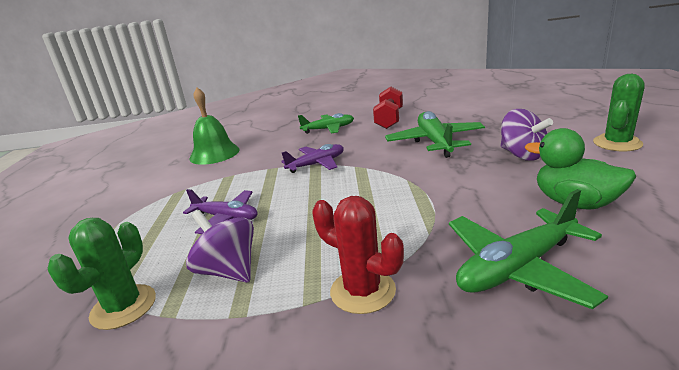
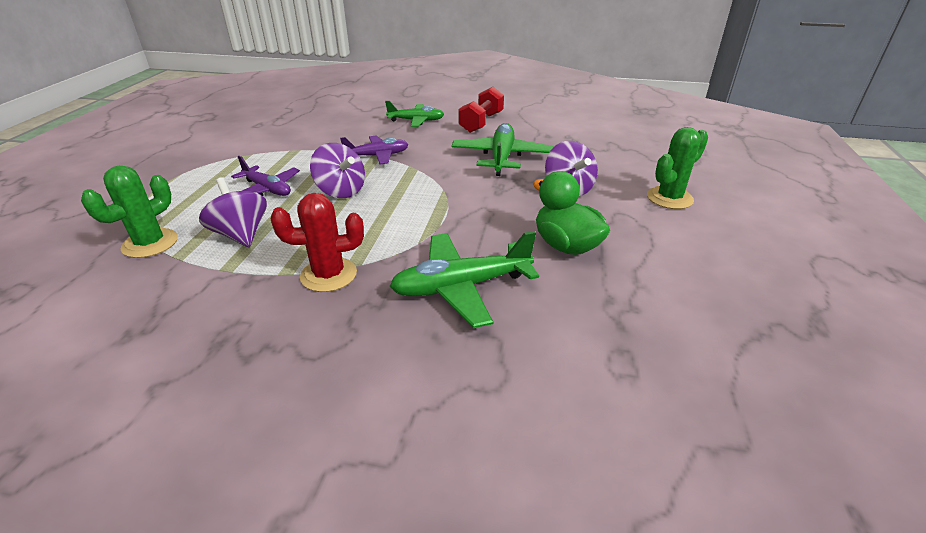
camera: 10 degrees right, 10 degrees up
green bell [189,88,239,165] -> none
red cactus [312,196,404,314] -> red cactus turned 60 degrees counterclockwise [270,193,364,292]
none -> purple spinning top [310,143,365,198]

